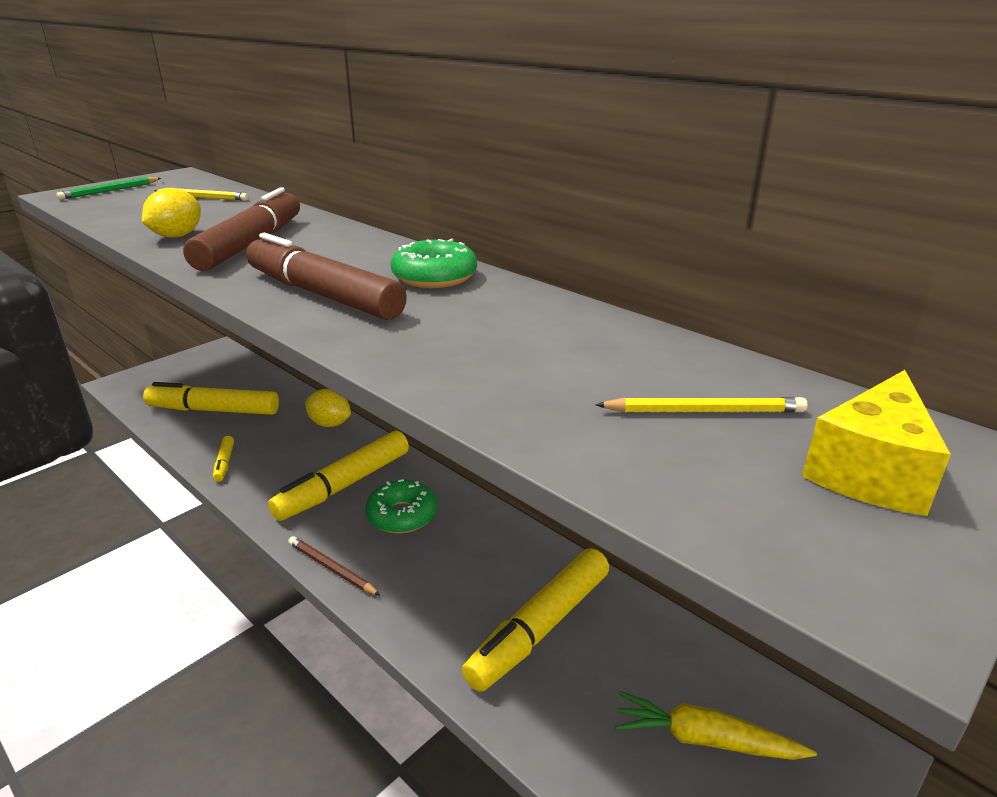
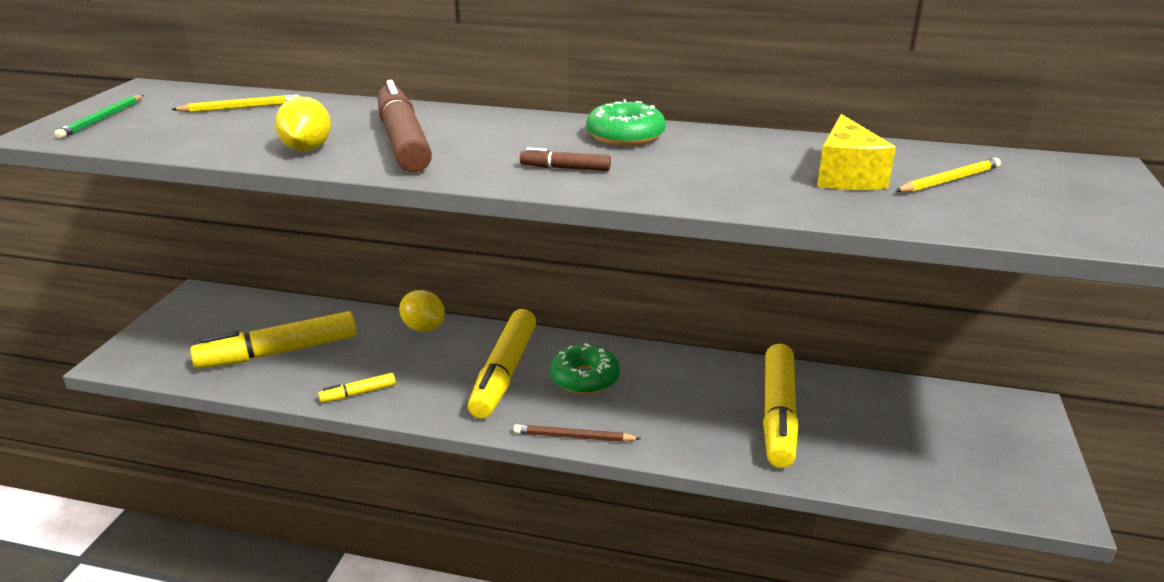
camera: 30 degrees left, 0 degrees up
yellow marker [213,436,234,482] -> yellow marker turned 105 degrees clockwise [318,373,396,403]
brown marker [246,233,407,320] -> brown marker [520,147,611,171], size x0.45
yellow lemon [305,389,351,427] -> yellow lemon turned 45 degrees clockwise [399,290,445,332]
yellow carrot [615,691,817,760] -> none
yellow cheese [802,370,951,516] -> yellow cheese moved to [817,114,896,190]

